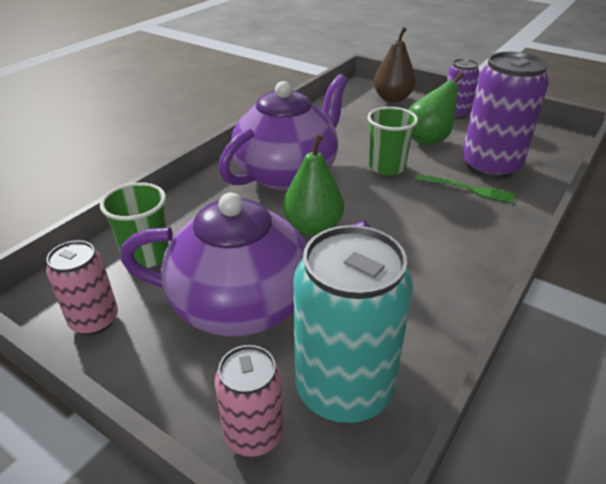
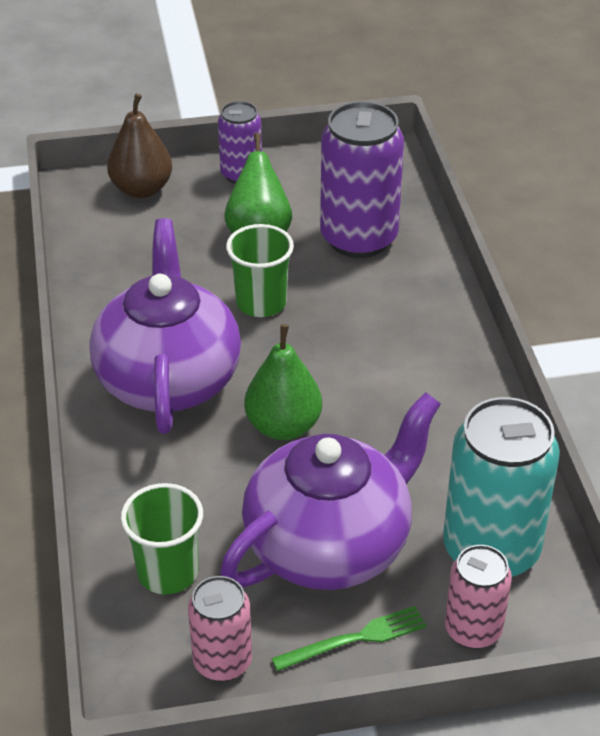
camera: 45 degrees left, 5 degrees up
green fork [415,174,515,203] -> green fork moved to [272,606,427,671]

